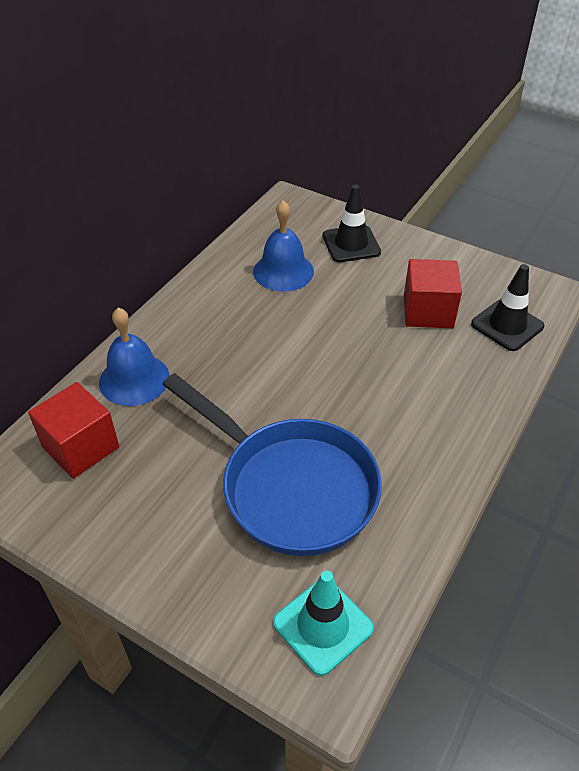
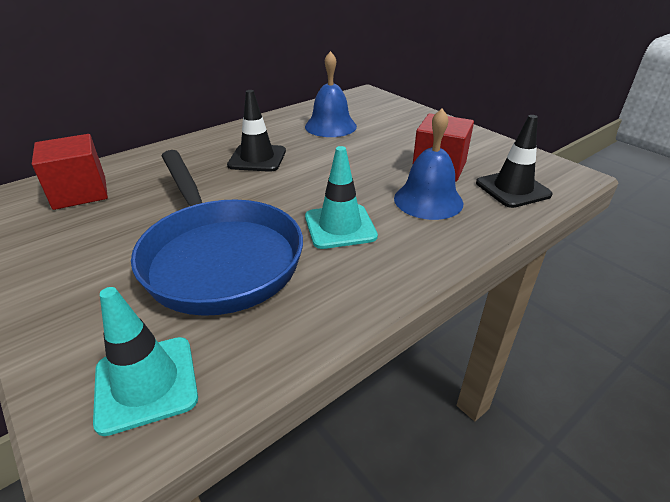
camera: 20 degrees right, 10 degrees down
blue bell [99,308,170,406] -> blue bell moved to [394,108,463,220]
black traffic cone [323,184,381,262] -> black traffic cone moved to [227,90,286,172]
none -> turquoise traffic cone [305,146,378,249]

